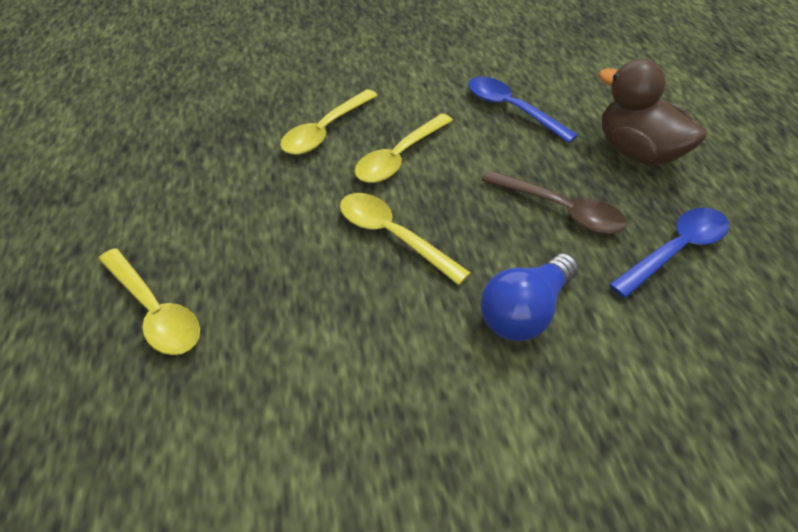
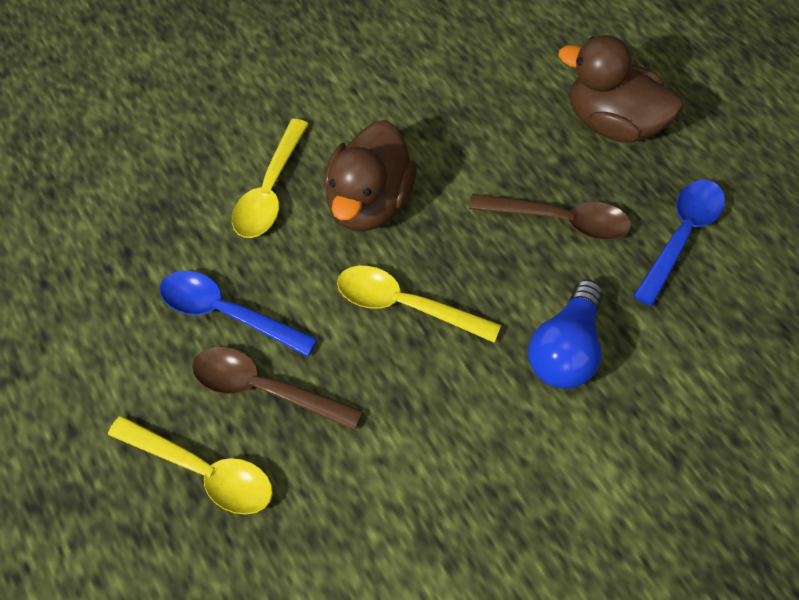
camera: 20 degrees left, 10 degrees up
yellow spoon [355,113,453,183] -> brown duck [324,120,417,231]
blue spoon [468,76,578,143] -> blue spoon moved to [160,271,317,357]
none -> brown spoon [192,347,363,430]

